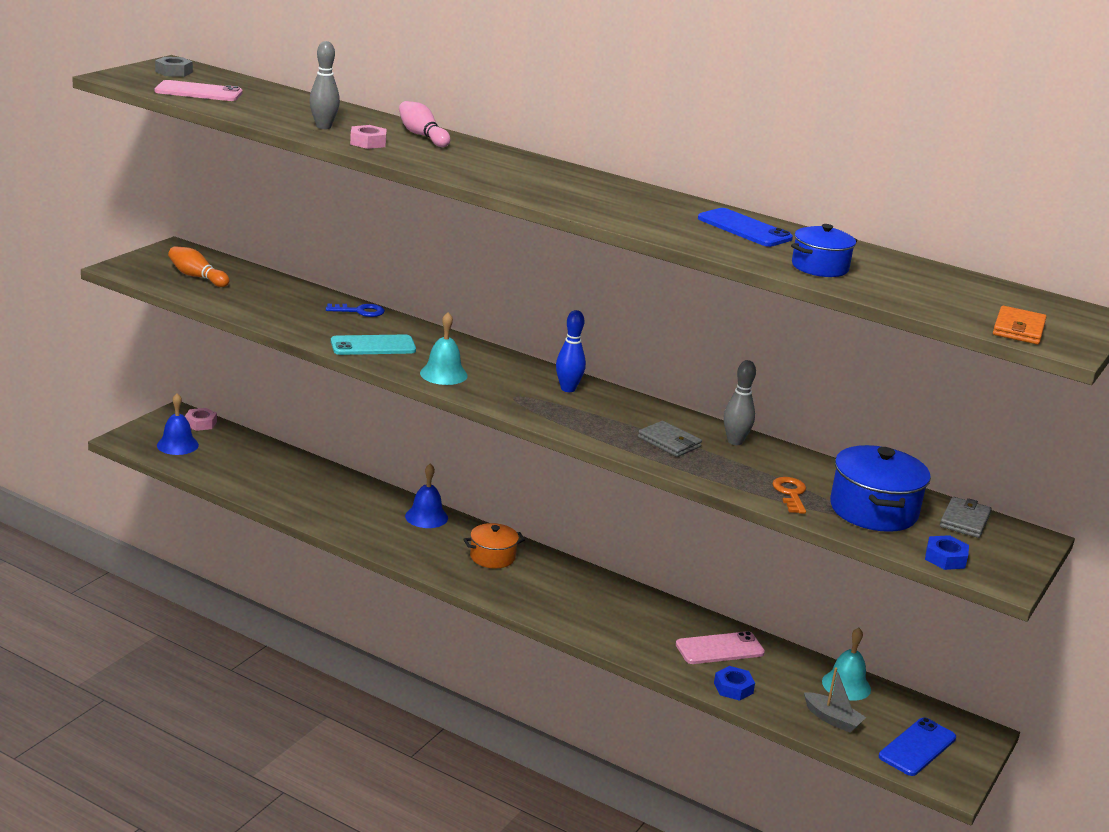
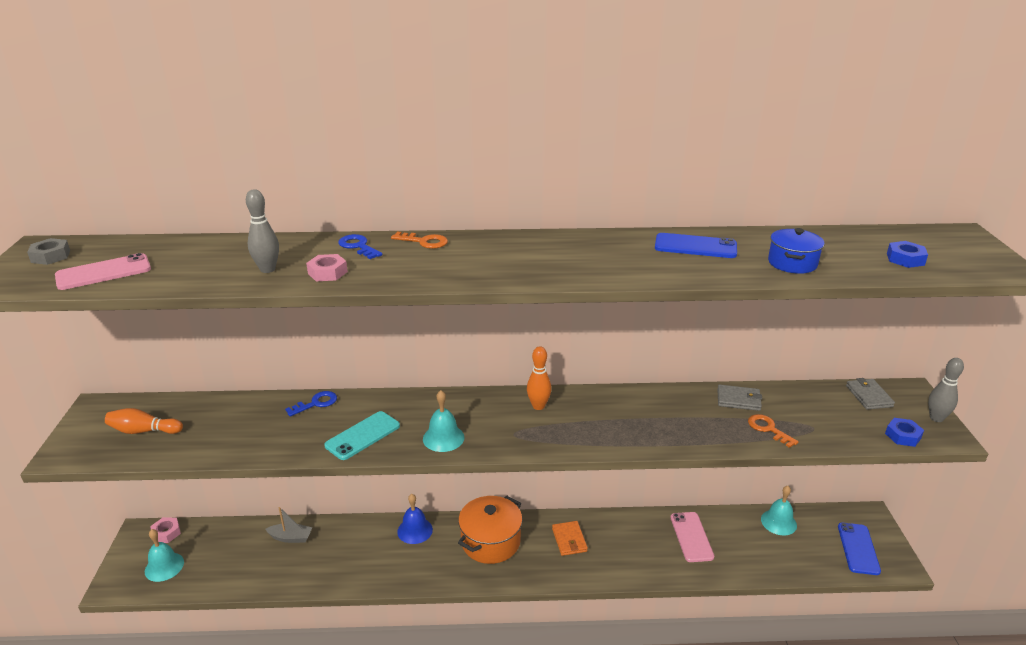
camera: 30 degrees left, 5 degrees up
blue bell [157,393,199,455] -> turquoise bell [145,529,184,582]
pink bowling pin [399,101,450,147] -> blue key [338,234,383,259]
orange pot [463,523,525,568] -> orange pot [458,496,523,564], size x1.62
blue bowling pin [556,310,586,392] -> orange bowling pin [527,346,551,410]
grey wallet [638,421,702,457] -> grey wallet moved to [717,385,762,411]
pink phone [676,631,765,664] -> pink phone turned 45 degrees counterclockwise [670,512,714,562]
blue nut [714,666,755,701] -> blue nut moved to [887,241,928,268]
grey bowling pin [724,360,756,445] -> grey bowling pin moved to [928,358,964,422]
grey boat [804,667,866,733] -> grey boat moved to [265,507,312,543]
blue pot [830,445,931,532] -> none
orange wallet [993,306,1047,344] -> orange wallet moved to [552,521,588,556]
none -> orange key [391,231,448,249]

